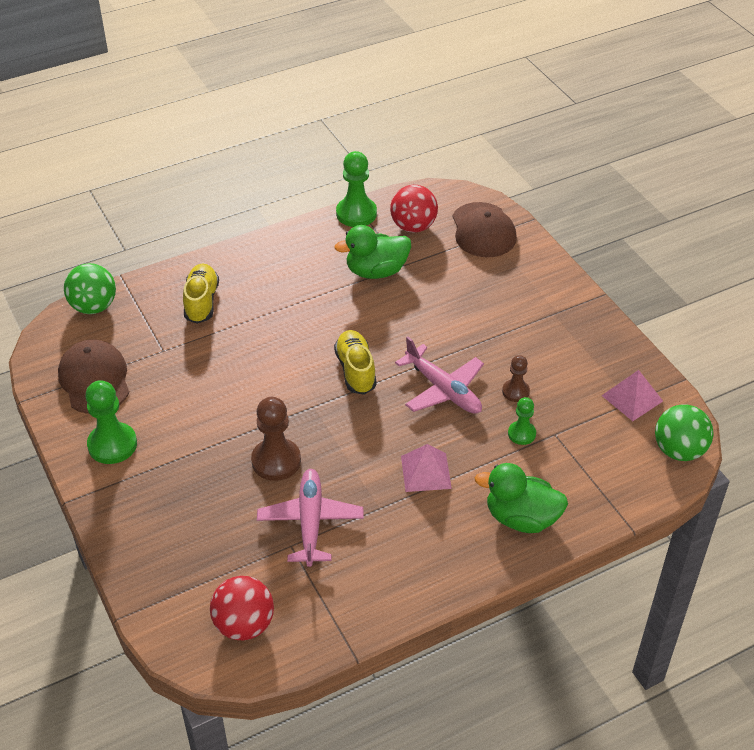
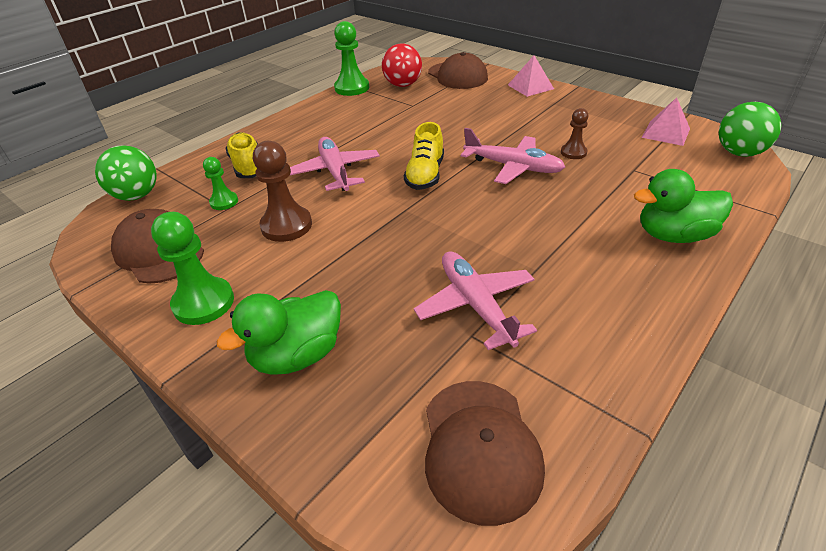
camera: 20 degrees left, 5 degrees down
red ball [210,576,274,640] -> brown cap [425,381,545,526]
brown pawn [251,397,301,481] -> brown pawn moved to [253,141,312,242]
green duck [334,225,411,279] -> green duck moved to [217,290,341,375]
yellow shoe [334,330,377,395] -> yellow shoe turned 135 degrees counterclockwise [404,122,444,190]
pink pyramid [401,444,452,492] -> pink pyramid moved to [508,55,554,97]
green pawn [508,397,536,445] -> green pawn moved to [203,157,238,210]
none -> pink plane [289,137,380,191]

